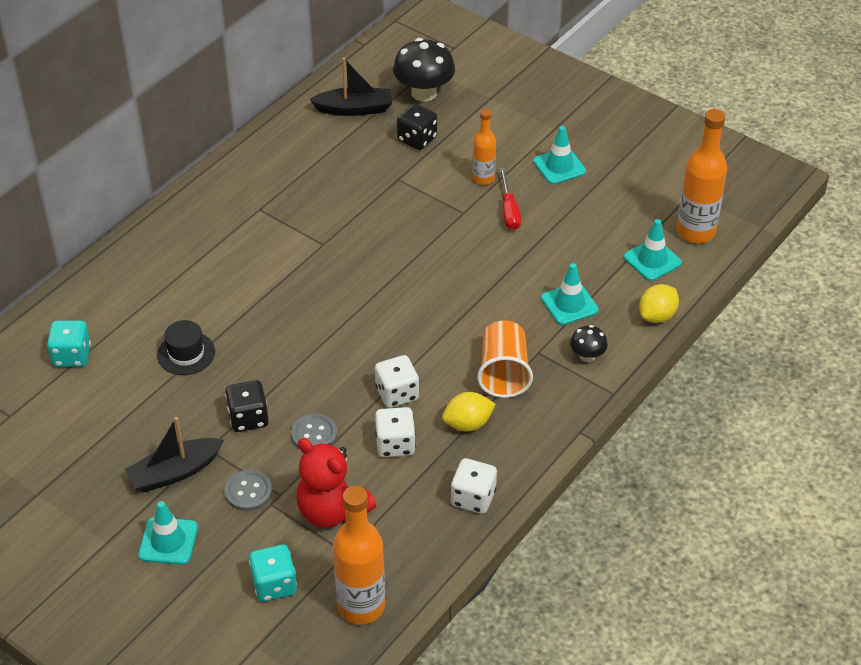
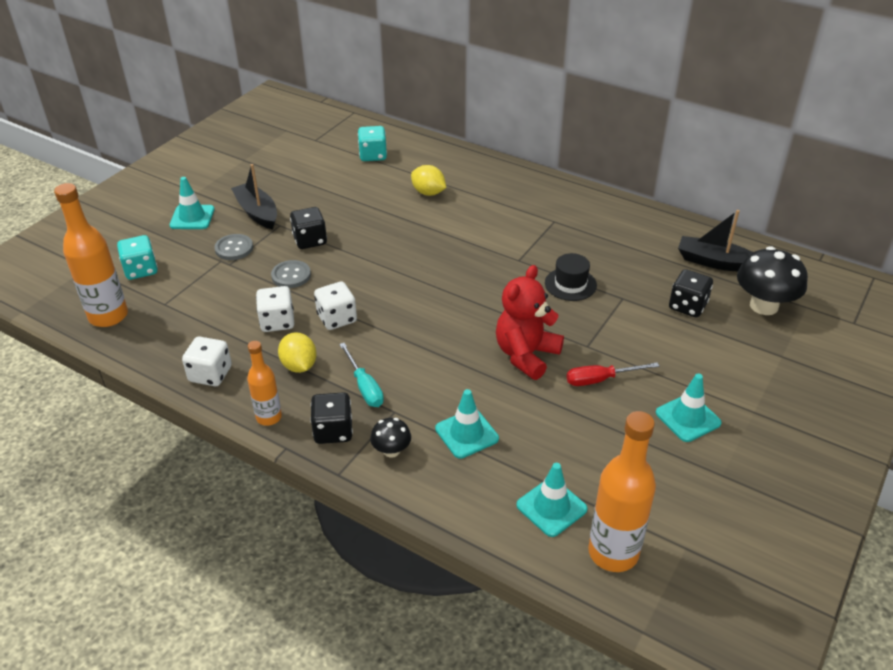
camera: 85 degrees right, 5 degrees down
black hat [157,320,215,375] -> black hat moved to [545,253,597,301]
red teddy bear [296,438,376,528] -> red teddy bear moved to [496,265,564,380]
black boat [309,58,392,116] -> black boat turned 120 degrees clockwise [678,210,753,271]
orange bottle [473,109,496,185] -> orange bottle moved to [247,341,282,426]
orange cup [477,320,533,398] -> turquoise screwdriver [339,343,384,407]
yellow lemon [639,284,679,323] -> yellow lemon moved to [411,165,446,196]
none -> black dice [310,392,353,444]

